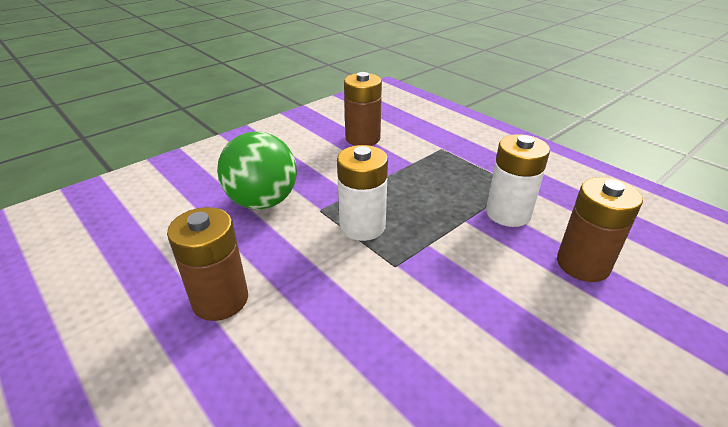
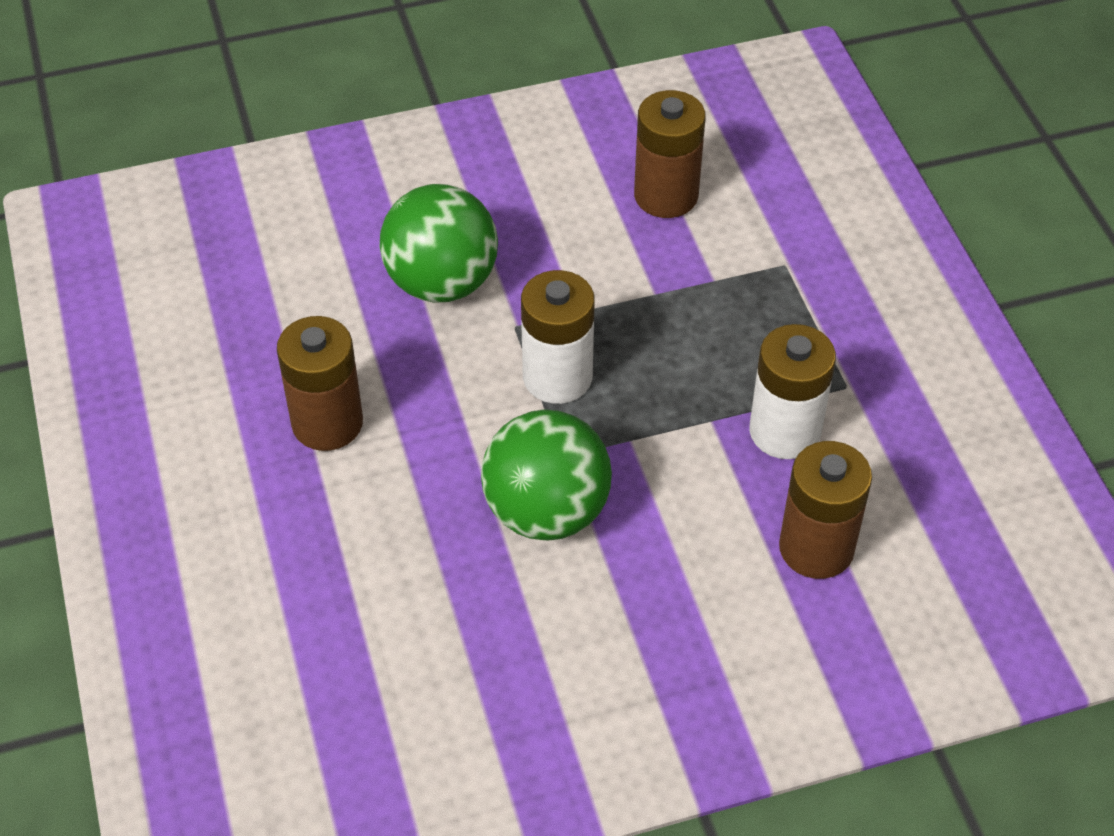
camera: 25 degrees right, 15 degrees up
none -> green ball [481,409,612,540]

